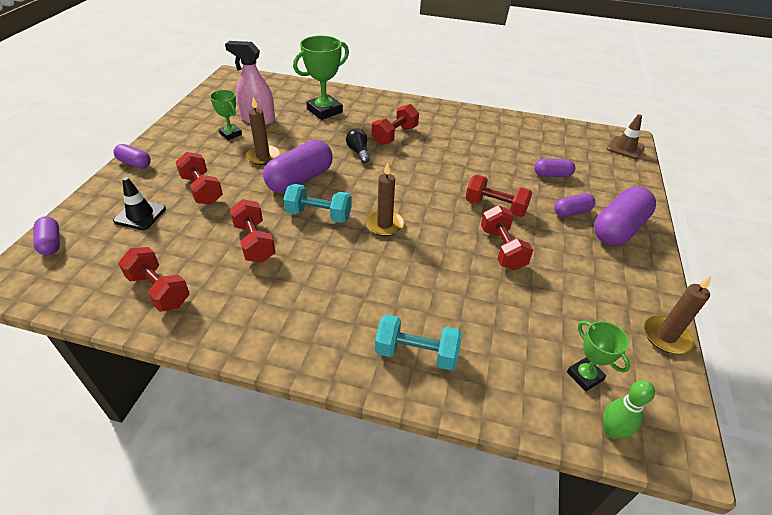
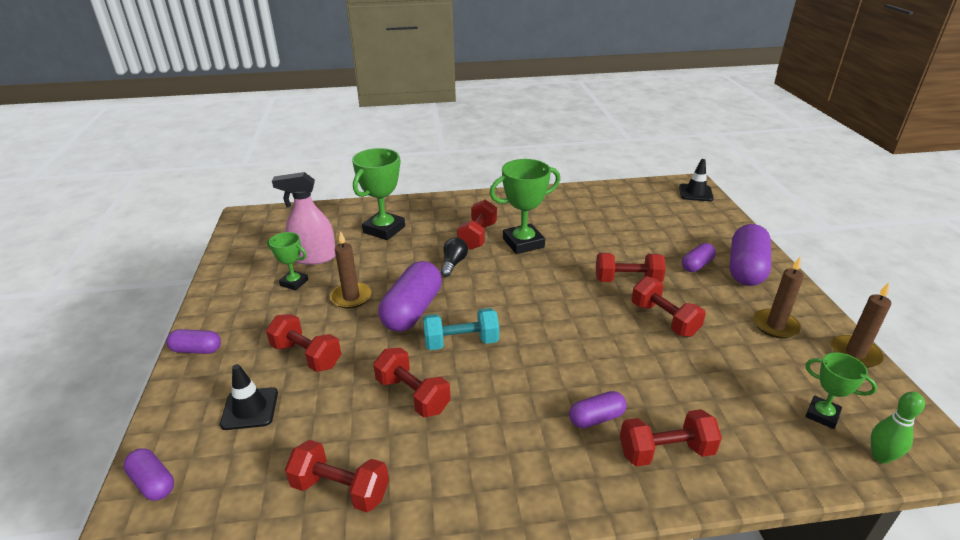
camera: 20 degrees left, 10 degrees down
black light bulb [346,128,370,163] -> black light bulb turned 60 degrees clockwise [441,237,468,277]
brown candle [365,162,404,236] -> brown candle moved to [753,257,804,338]
turquoise dumbbell [375,314,462,370] -> red dumbbell [620,409,722,467]
purple capsule [534,159,575,177] -> purple capsule moved to [569,391,627,428]
brown traffic cone [607,114,645,159] -> black traffic cone [679,159,714,201]
none -> green trophy [489,159,560,254]

